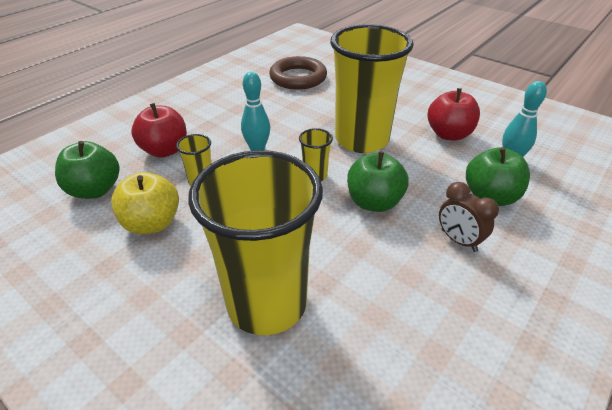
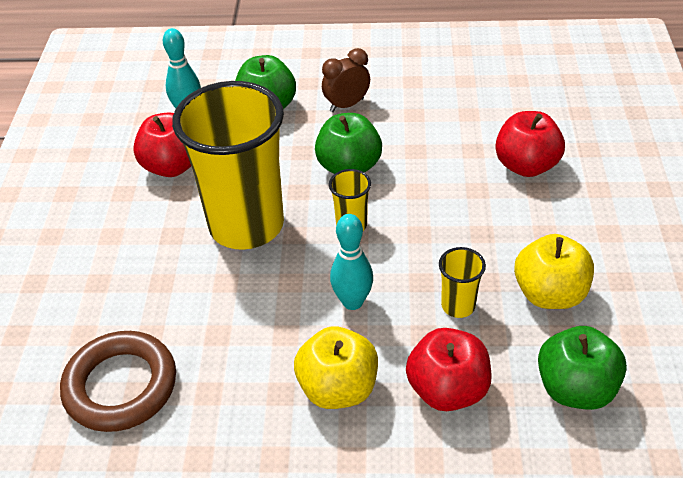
camera: 125 degrees left, 5 degrees up
yellow cup [188,150,323,335] -> red apple [495,111,565,177]
brown clock [439,182,499,252] -> brown clock turned 135 degrees counterclockwise [322,48,370,112]
none -> yellow apple [294,326,378,409]

